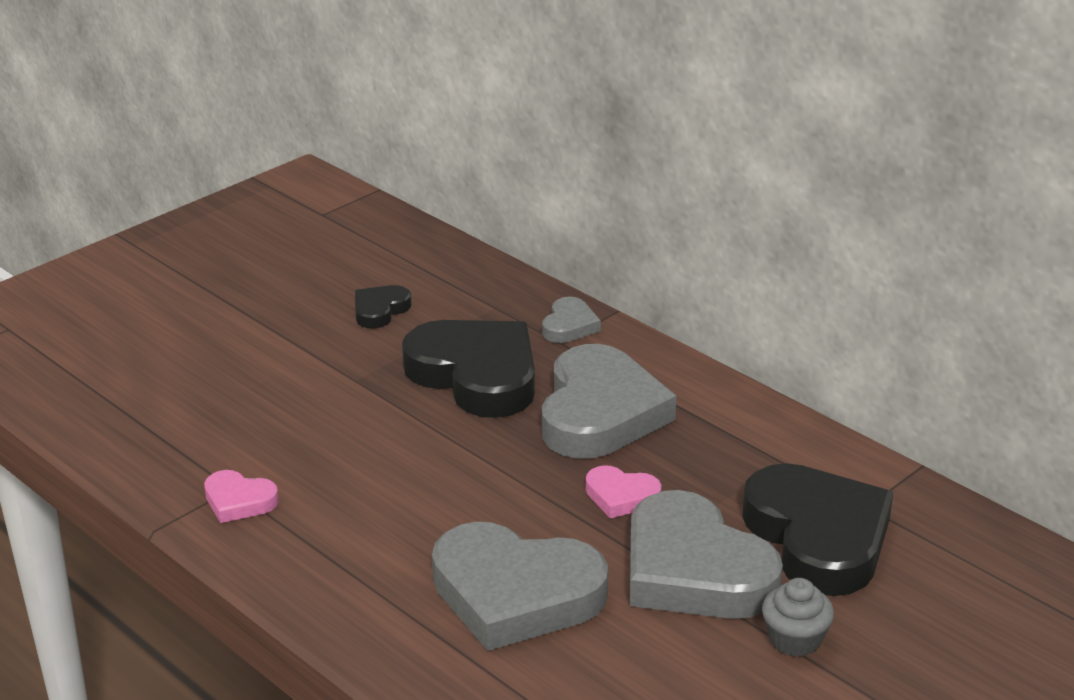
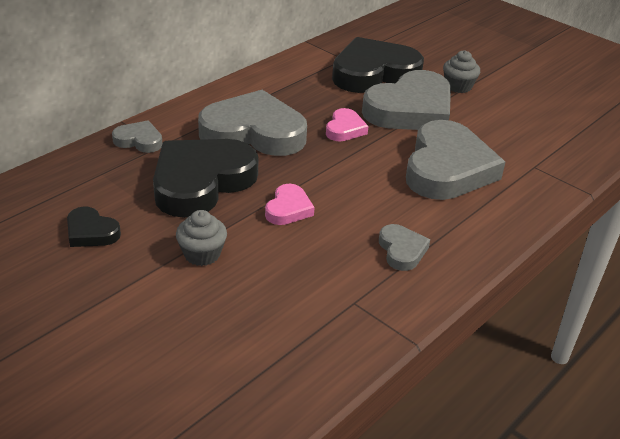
camera: 95 degrees left, 5 degrees up
pink heart [204,470,279,523] -> pink heart moved to [265,184,315,225]
none -> grey cupcake [176,210,227,266]
none -> grey heart [379,224,430,271]

